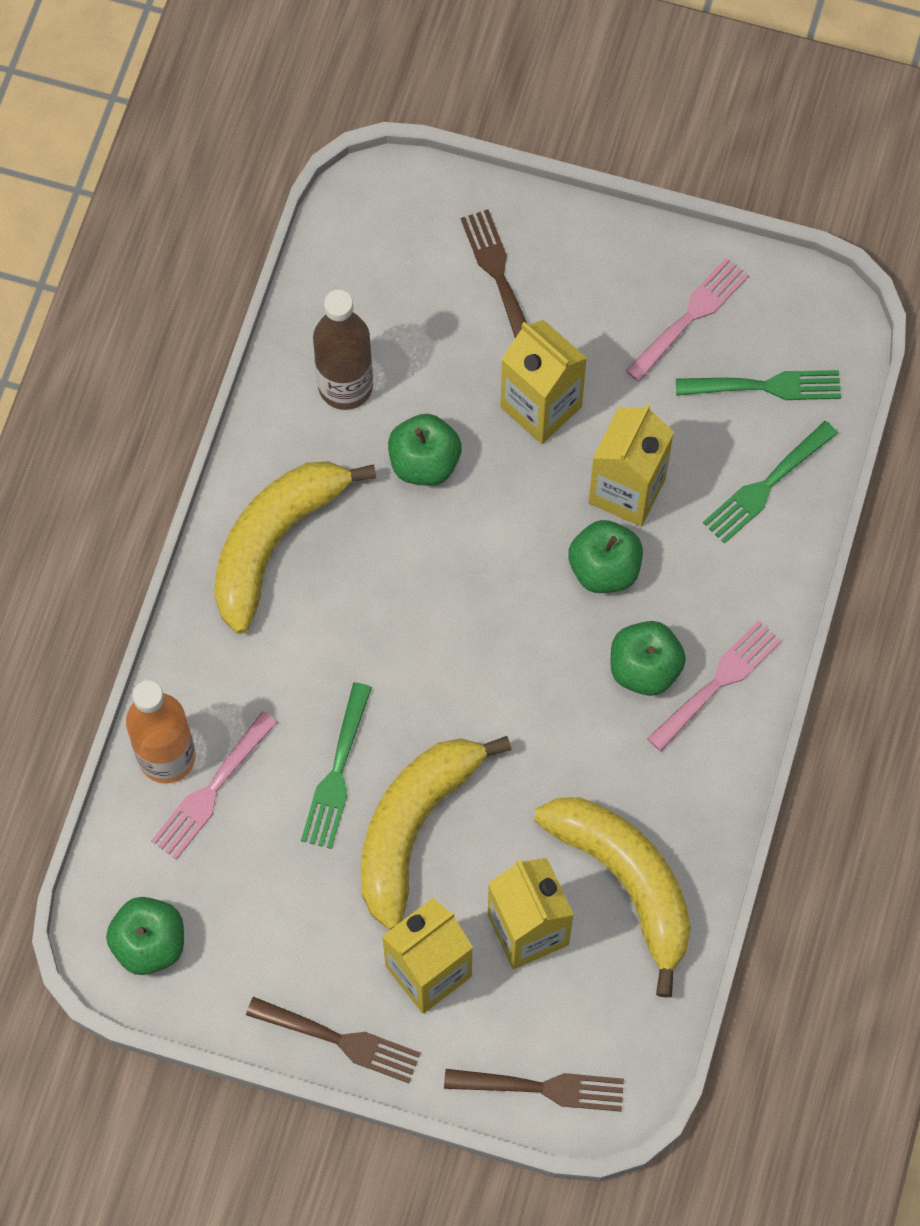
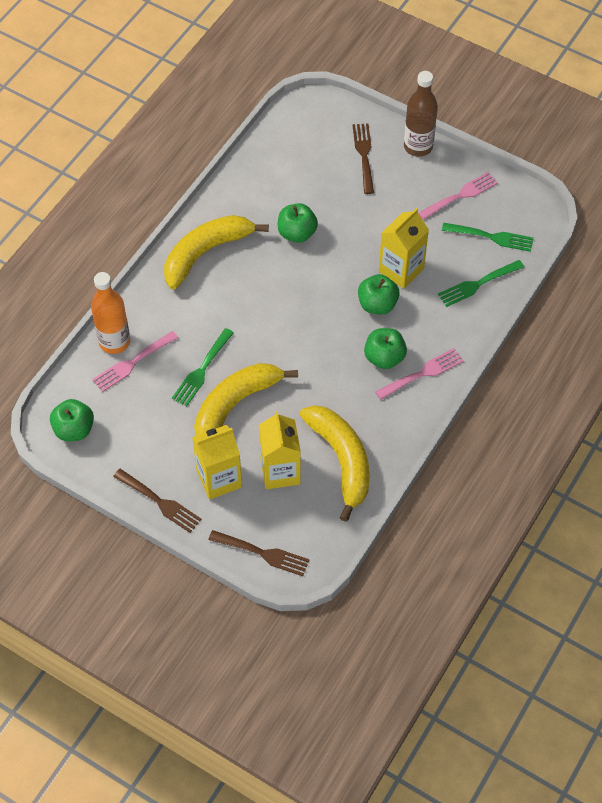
camera: 15 degrees right, 10 degrees down
brown bottle [313,290,373,410] -> brown bottle moved to [404,71,438,157]
yellow carton [500,320,587,444] -> none

